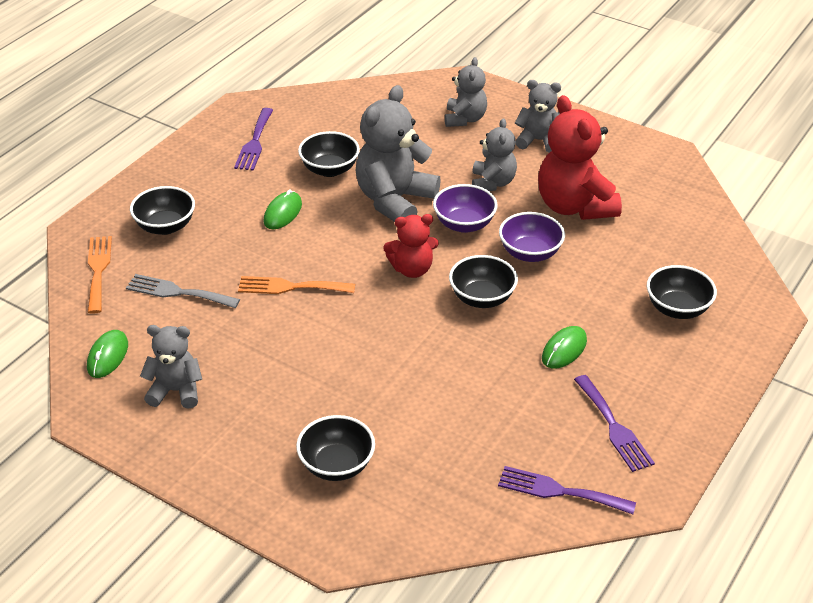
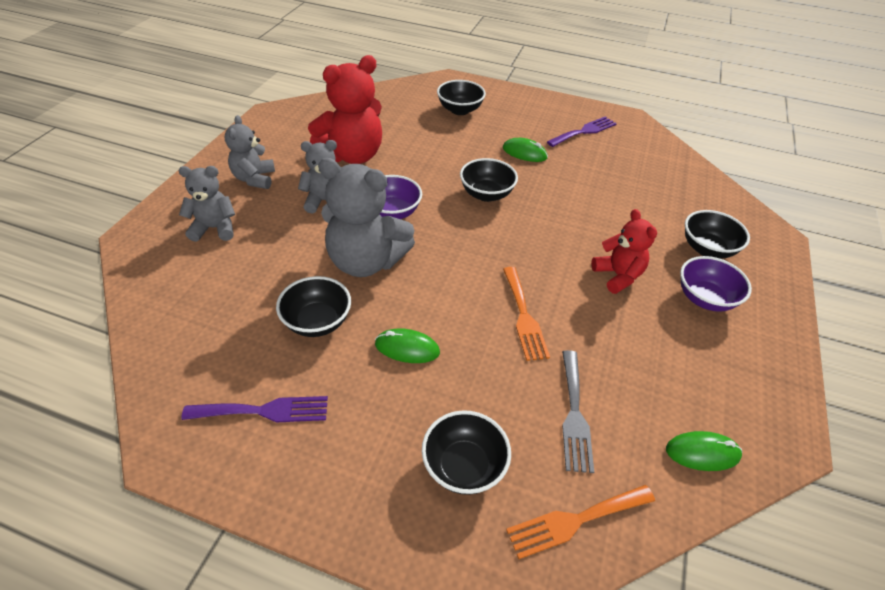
camera: 105 degrees left, 5 degrees up
grey teddy bear [140,325,202,409] -> none
red teddy bear [383,214,439,278] -> red teddy bear moved to [591,209,657,294]
purple fork [498,466,636,514] -> none
purple bowl [499,212,565,262] -> purple bowl moved to [680,256,752,312]

